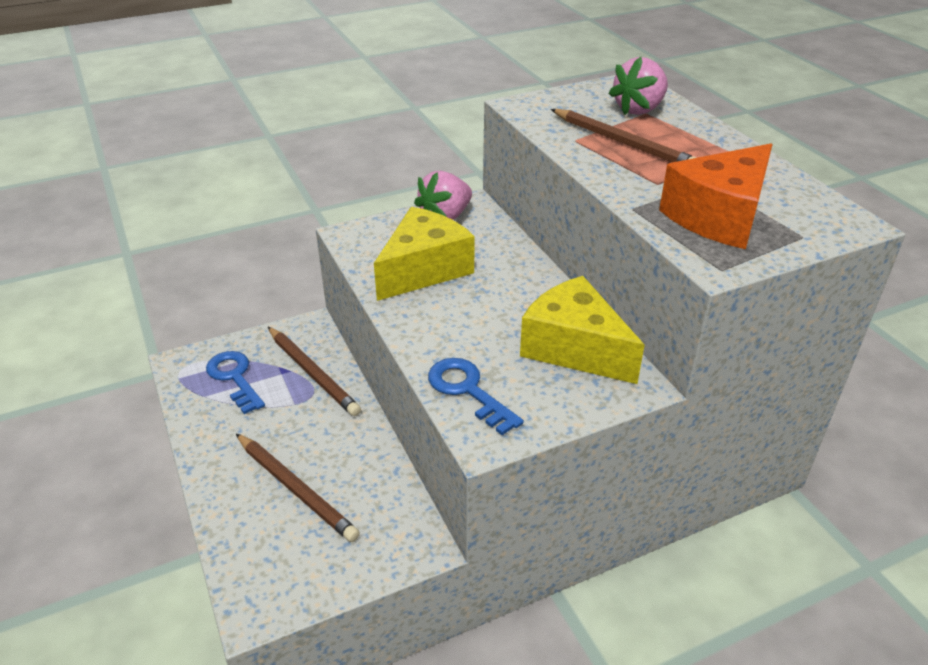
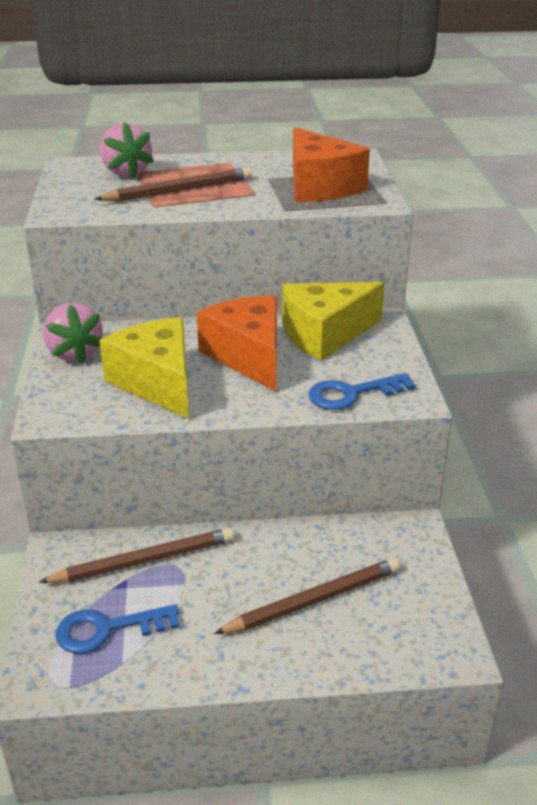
camera: 70 degrees left, 5 degrees down
none -> orange cheese [197,295,277,391]

